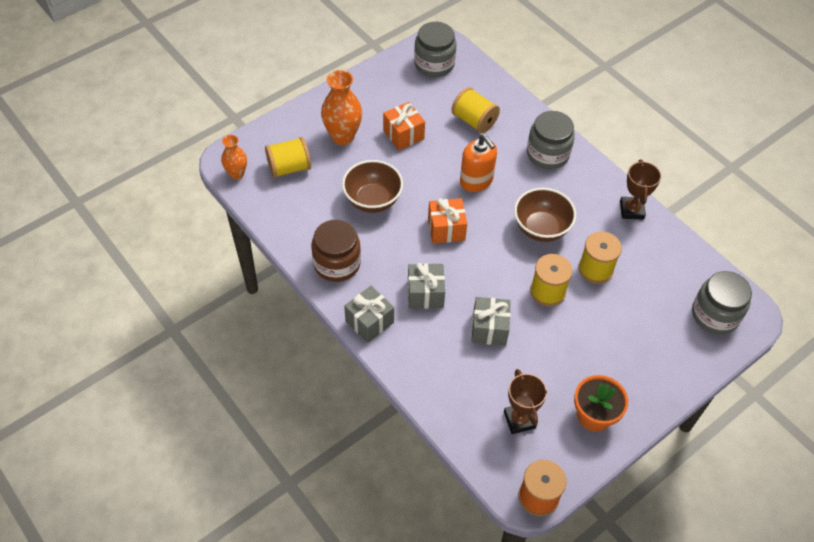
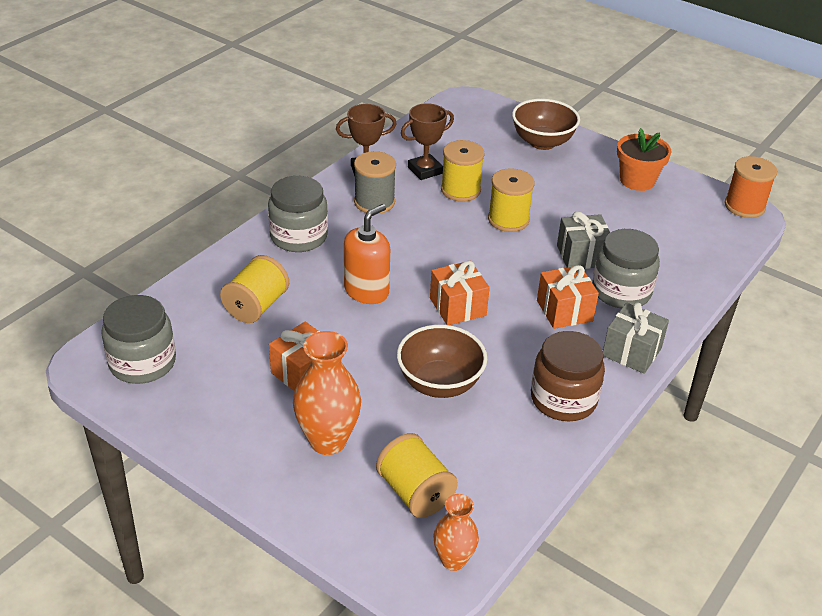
camera: 105 degrees left, 15 degrees down
grey gift [408,263,445,309] -> orange gift [537,265,599,329]
brown trophy [504,369,547,434] -> brown trophy moved to [401,103,454,180]
brown bowl [514,188,576,242] -> brown bowl moved to [512,99,580,150]
grey jar [692,271,752,334] -> grey jar moved to [592,229,660,309]
none -> grey spool [354,151,396,214]

